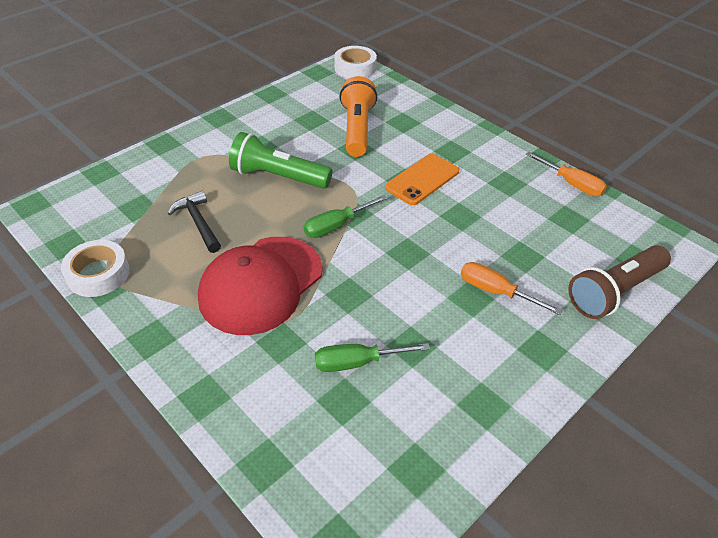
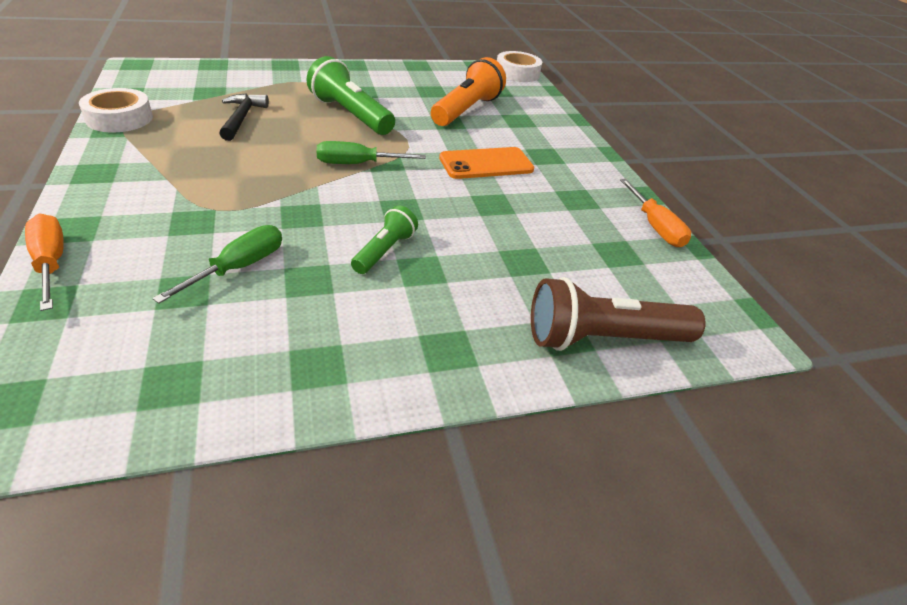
camera: 25 degrees right, 5 degrees down
red cap [198,237,322,335] -> none
green screwdriver [315,343,430,372] -> green screwdriver turned 105 degrees clockwise [152,225,282,303]
orange screwdriver [461,262,562,315] -> orange screwdriver moved to [25,214,64,311]
none -> green flashlight [351,205,418,274]

